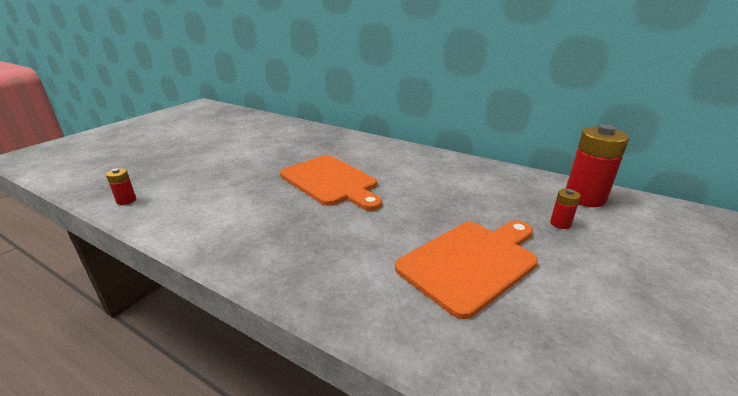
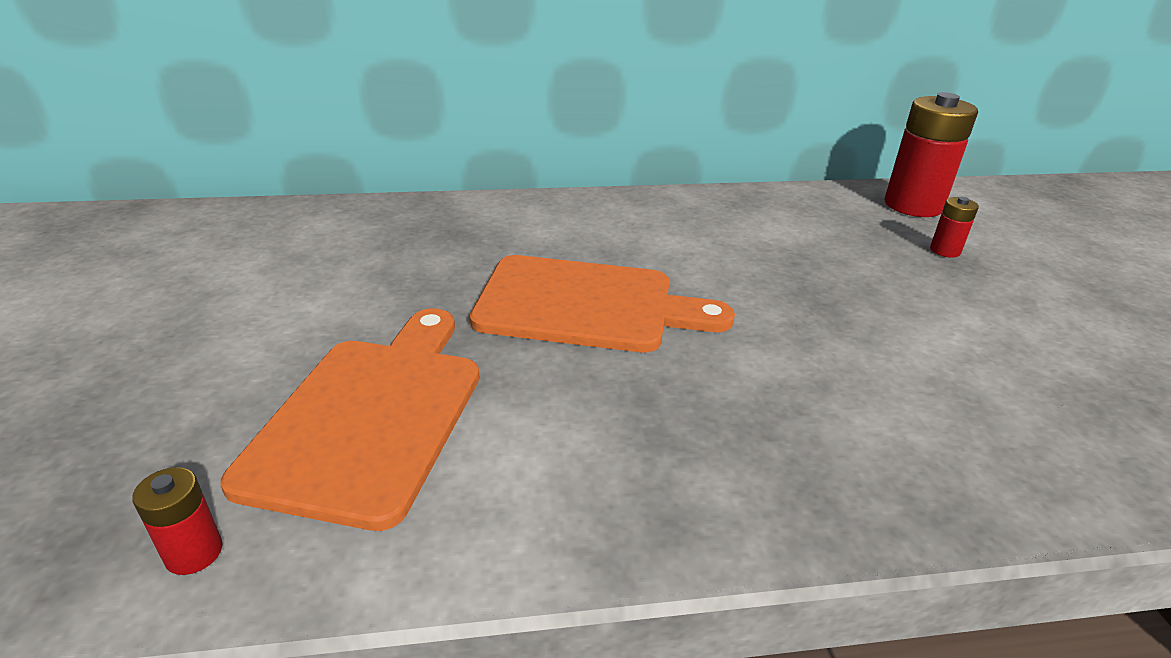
camera: 40 degrees left, 5 degrees up
orange cutting board [395,220,538,319] -> orange cutting board moved to [221,308,479,531]

